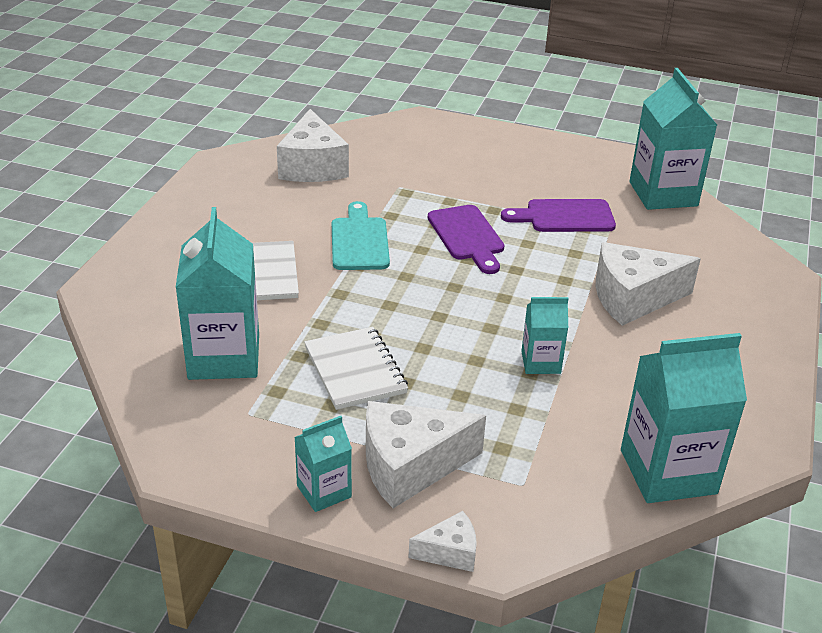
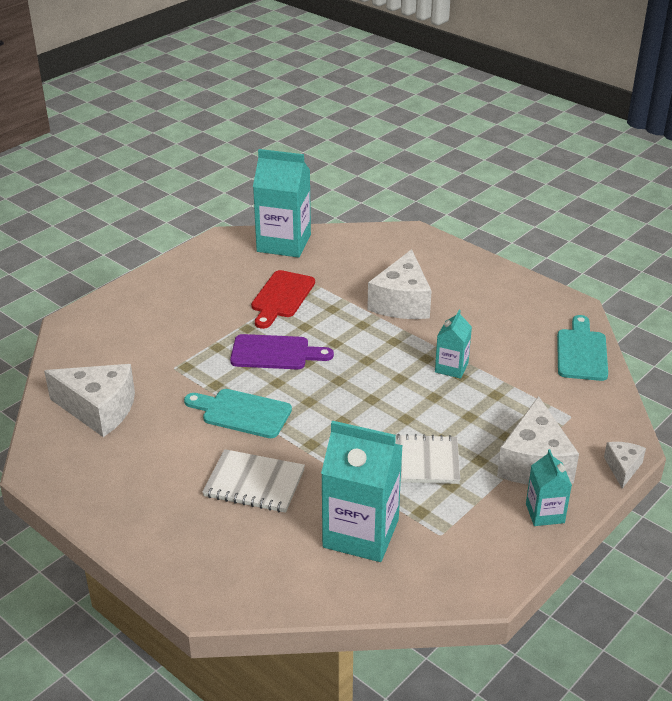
camera: 65 degrees left, 0 degrees up
purple cutting board [501,199,616,232] -> red cutting board [251,270,315,329]
turquoise carton [621,333,747,503] -> turquoise cutting board [557,315,608,381]

